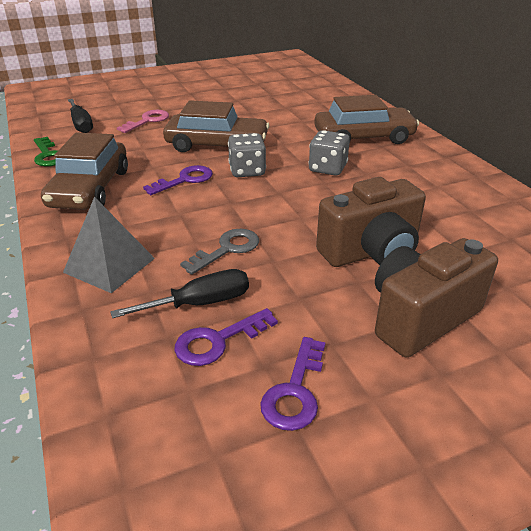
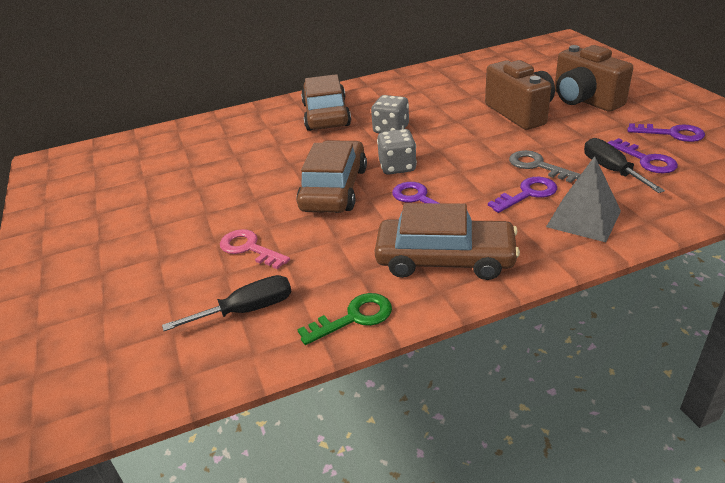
camera: 85 degrees left, 0 degrees up
none -> purple key [488,177,557,213]

